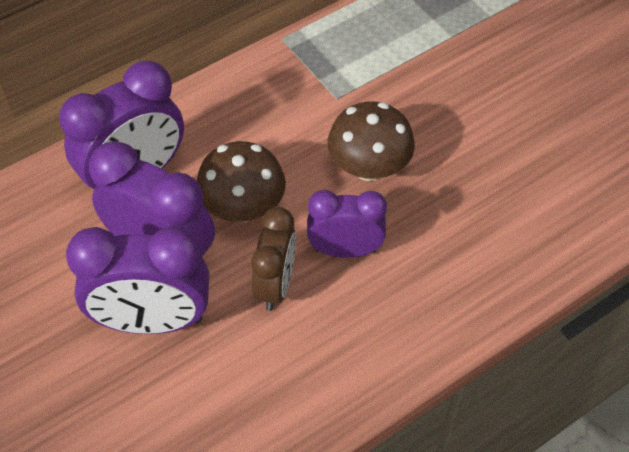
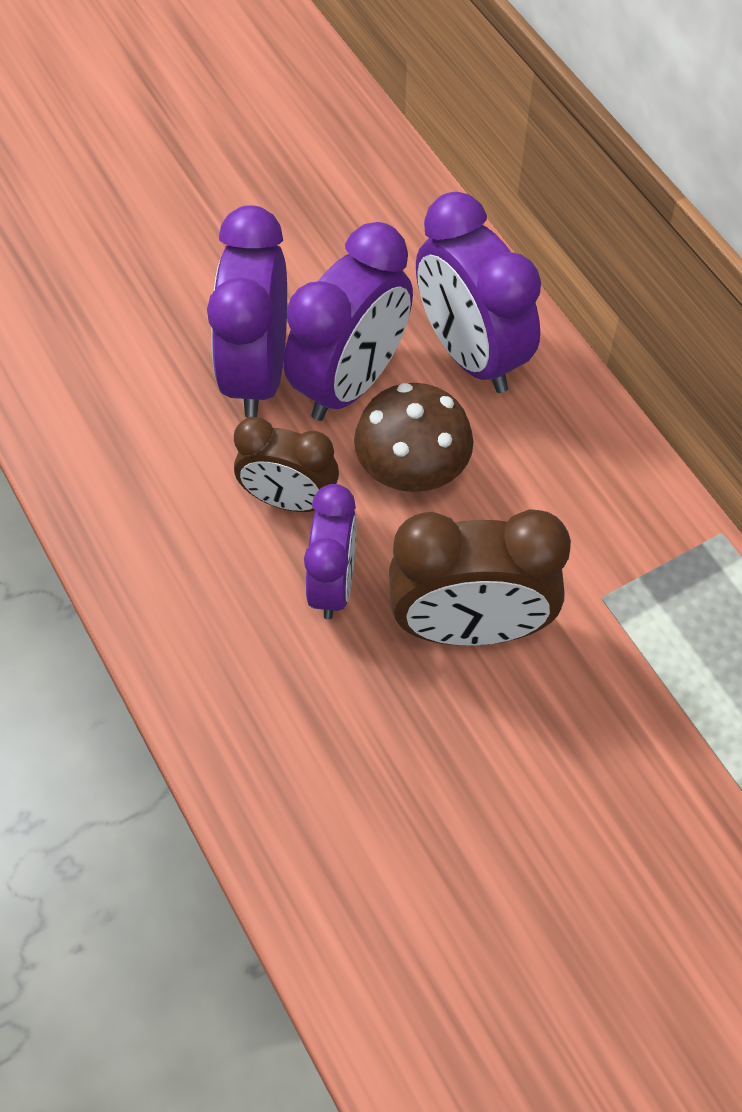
camera: 95 degrees right, 5 degrees up
brown mushroom [328,101,415,181] -> brown clock [389,509,571,646]

